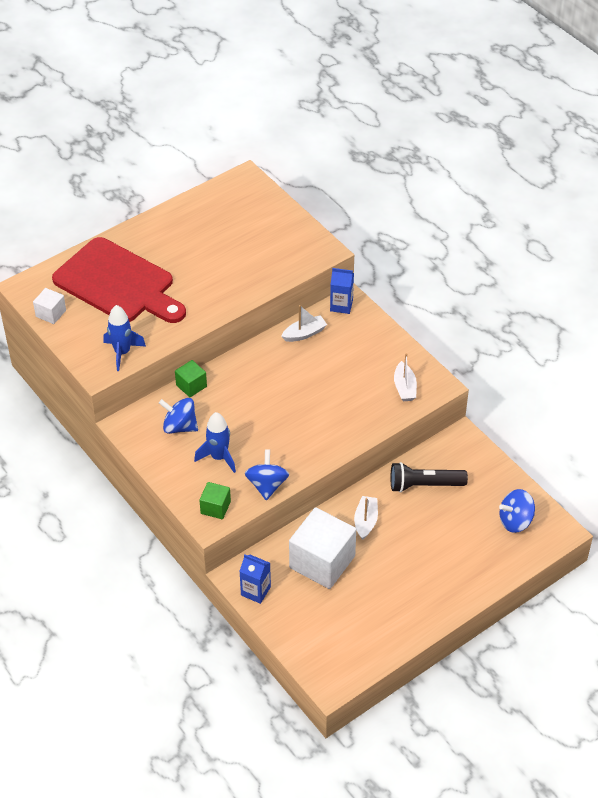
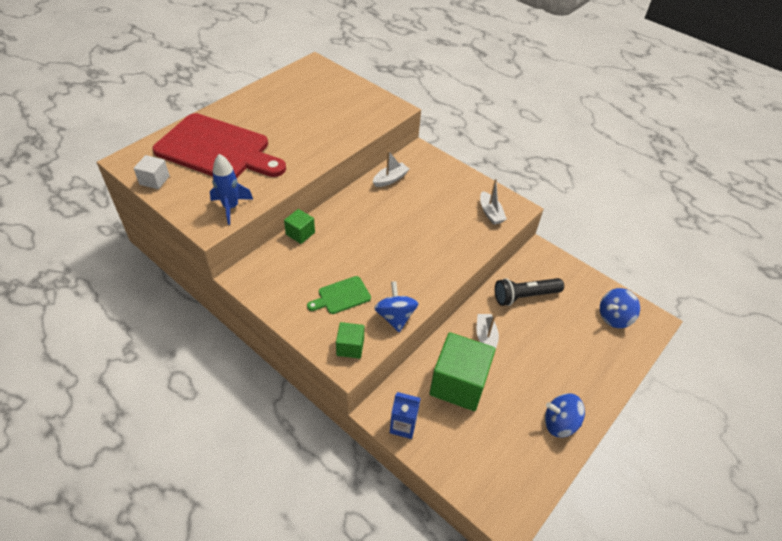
camera: 15 degrees left, 0 degrees up
blue spinning top [159,398,198,434] -> blue spinning top moved to [545,393,585,437]
blue rocket [194,412,236,473] -> green cutting board [307,276,371,314]
white cube [289,507,356,589] -> green cube [429,332,496,411]
blue carton [330,268,354,314] -> none

